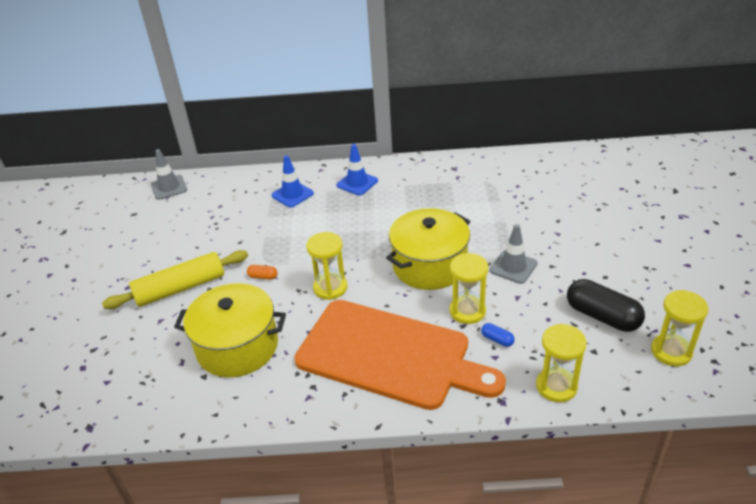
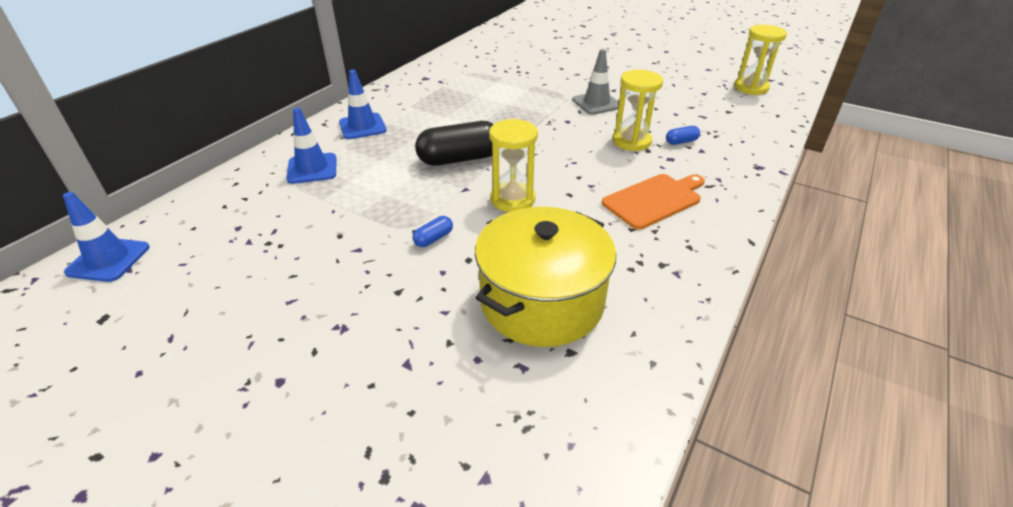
camera: 60 degrees left, 0 degrees up
yellow rolling pin [102,250,248,309] -> none
grey traffic cone [151,149,187,200] -> blue traffic cone [63,192,150,282]
orange capsule [247,265,278,280] -> blue capsule [413,216,453,247]
orange cutting board [294,300,506,410] -> orange cutting board [602,174,705,229], size x0.49
yellow pot [386,208,470,290] -> none
yellow hourglass [536,324,586,402] -> none
black capsule [567,279,645,332] -> black capsule moved to [415,121,493,166]

